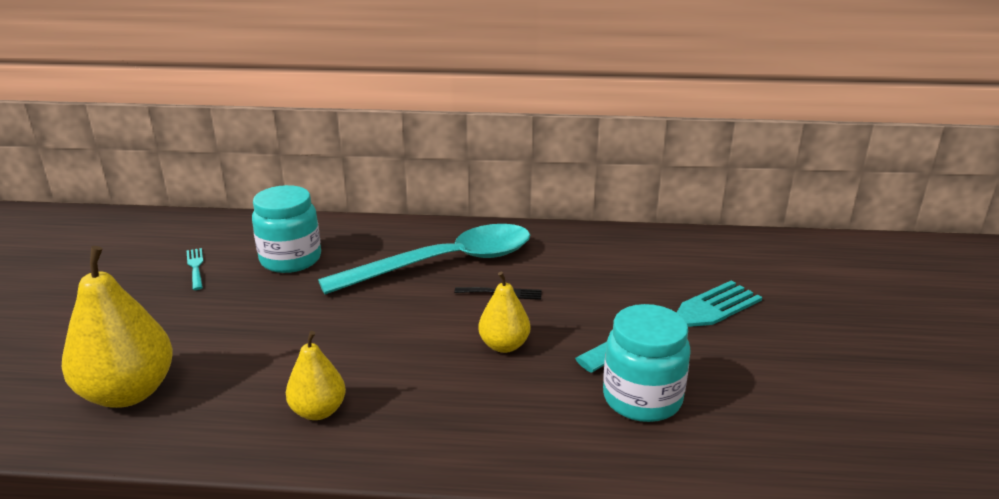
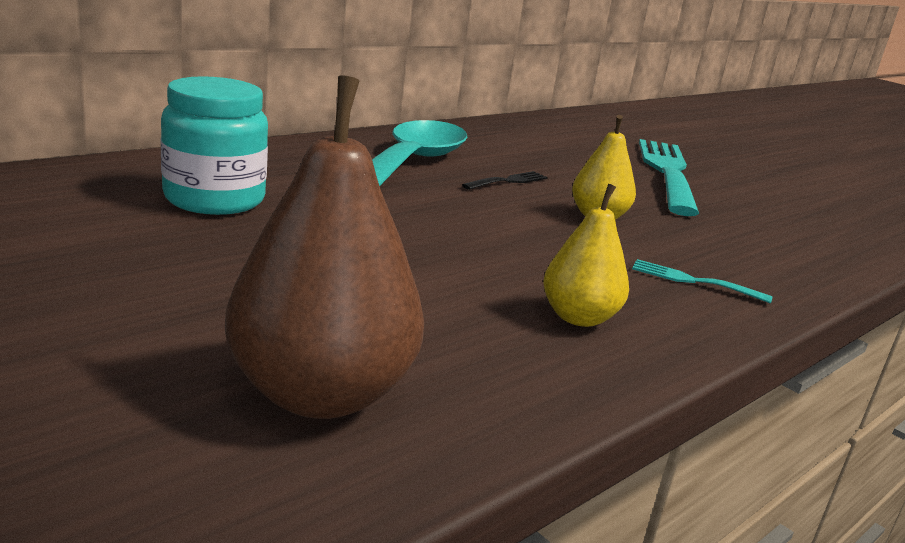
camera: 50 degrees left, 5 degrees down
yellow pear [62,246,173,408] -> brown pear [225,75,424,419]
turquoise fork [187,248,203,290] -> turquoise fork moved to [632,259,772,304]
turquoise jar [603,304,691,422] -> none

